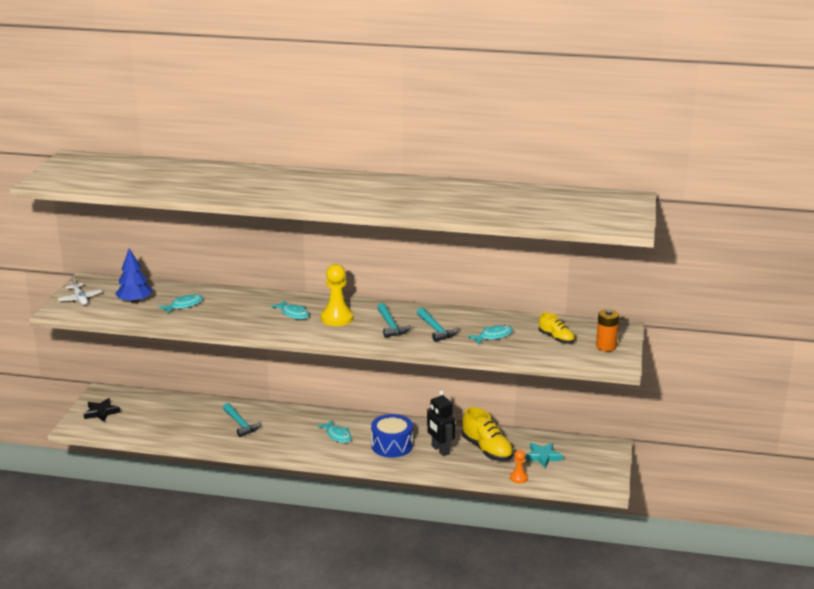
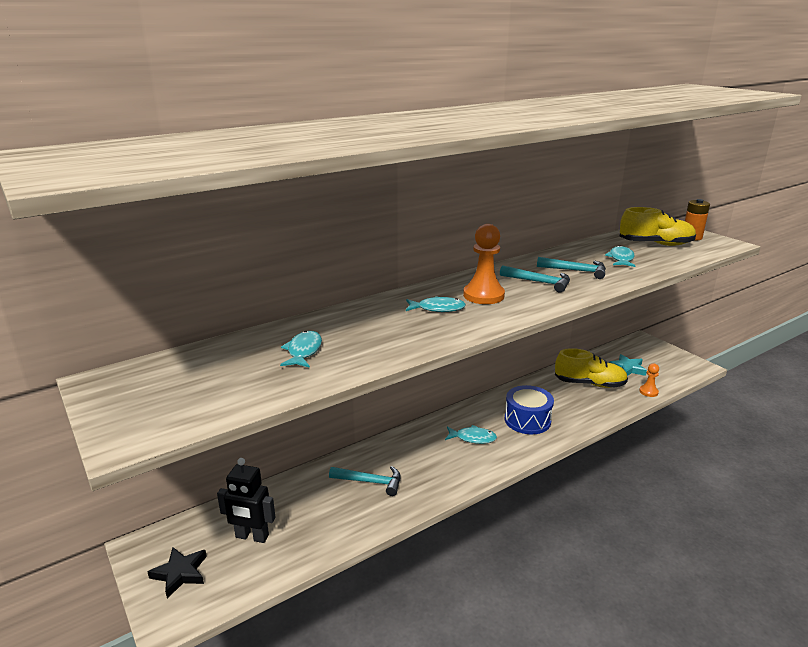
camera: 45 degrees left, 0 degrees up
white plane [57,276,102,305] -> none
blue tree [115,248,152,304] -> none
yellow pawn [321,264,354,326] -> orange pawn [463,224,505,304]
black robot [427,390,455,456] -> black robot moved to [217,458,275,543]
yellow shoe [539,312,575,344] -> yellow shoe [620,207,696,246], size x1.67

